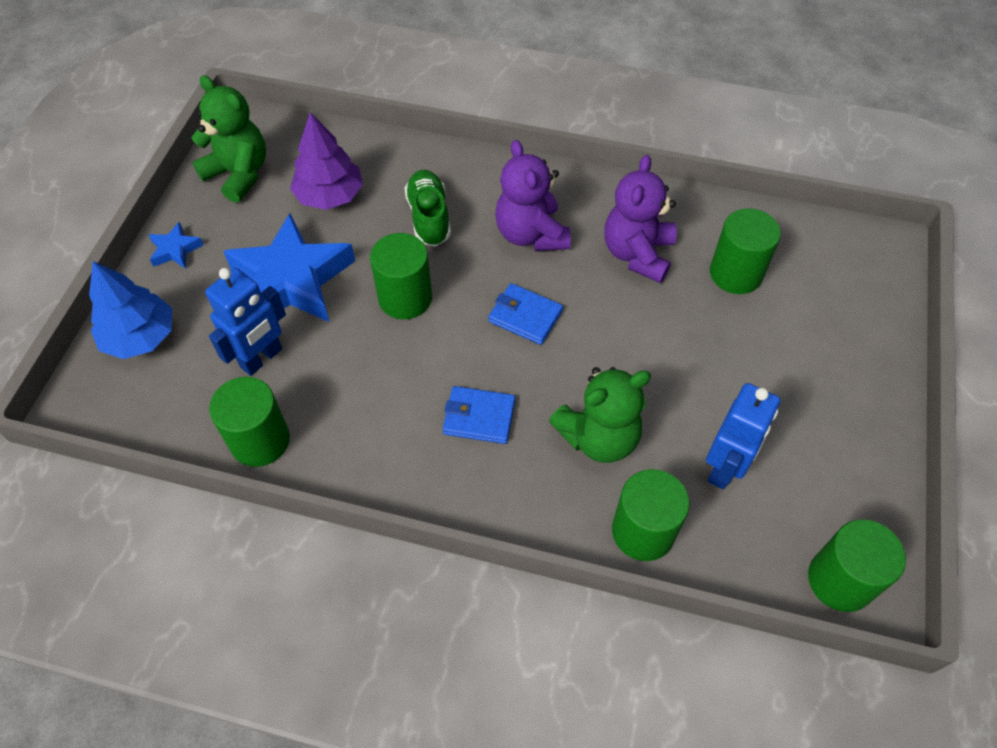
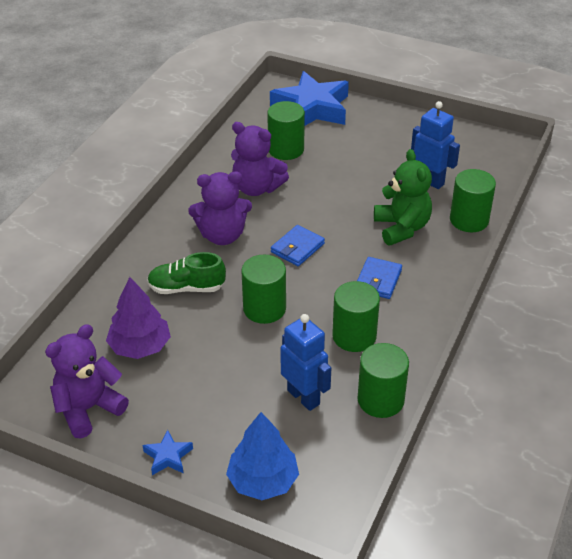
camera: 80 degrees left, 15 degrees down
green teddy bear [191,75,266,203] -> purple teddy bear [45,324,129,438]
blue star [223,213,355,322] -> blue star moved to [270,71,349,126]
green cylinder [808,519,906,612] -> green cylinder moved to [332,281,380,352]

